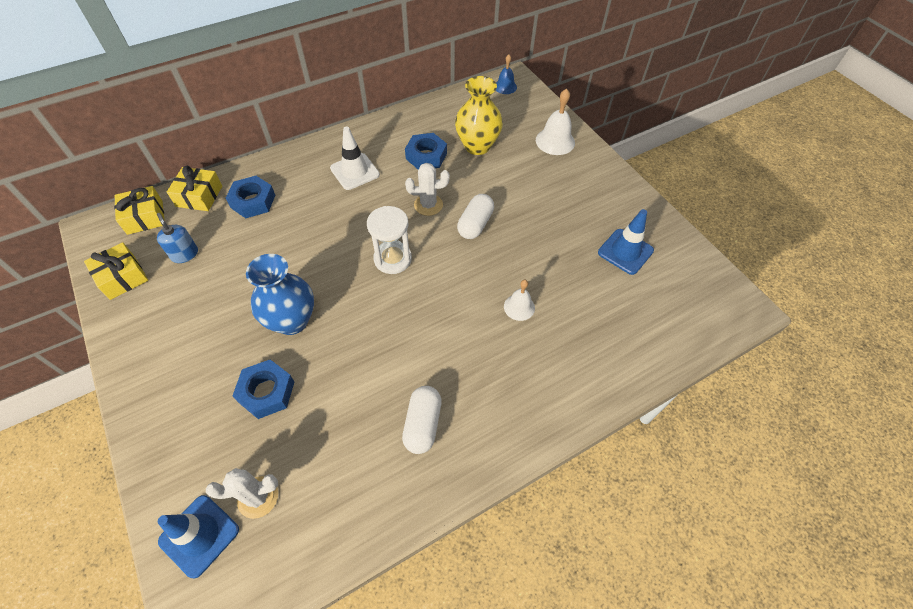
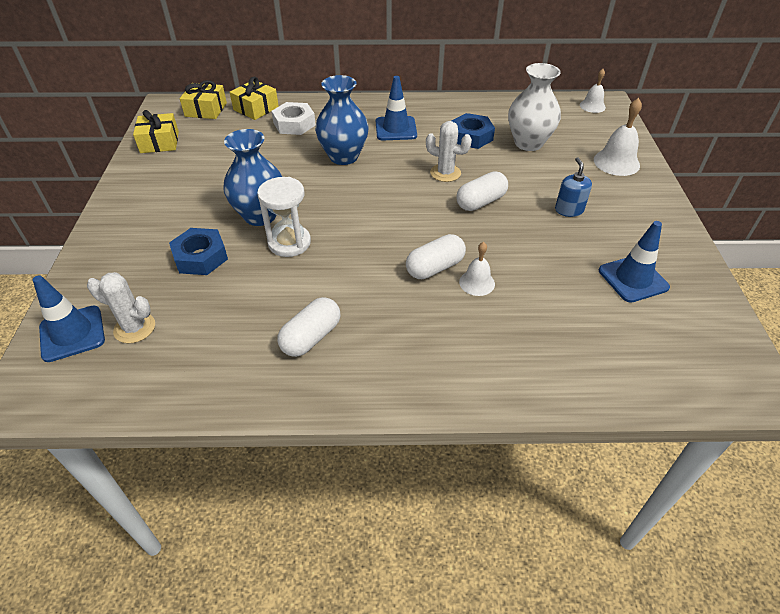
camera: 30 degrees right, 10 degrees down
blue soap dispenser [157,213,198,263] -> blue soap dispenser moved to [555,157,592,217]
blue nut [226,176,275,218] -> white nut [272,102,316,135]
white traffic cone [330,127,380,190] -> blue traffic cone [376,76,417,140]
white hourglass [367,206,412,274] -> white hourglass moved to [257,177,311,257]
yellow vase [455,76,503,155] -> white vase [508,63,561,151]
blue bell [496,54,517,94] -> white bell [580,69,606,113]
none -> blue vase [315,75,369,165]
none -> white capsule [406,234,466,279]

